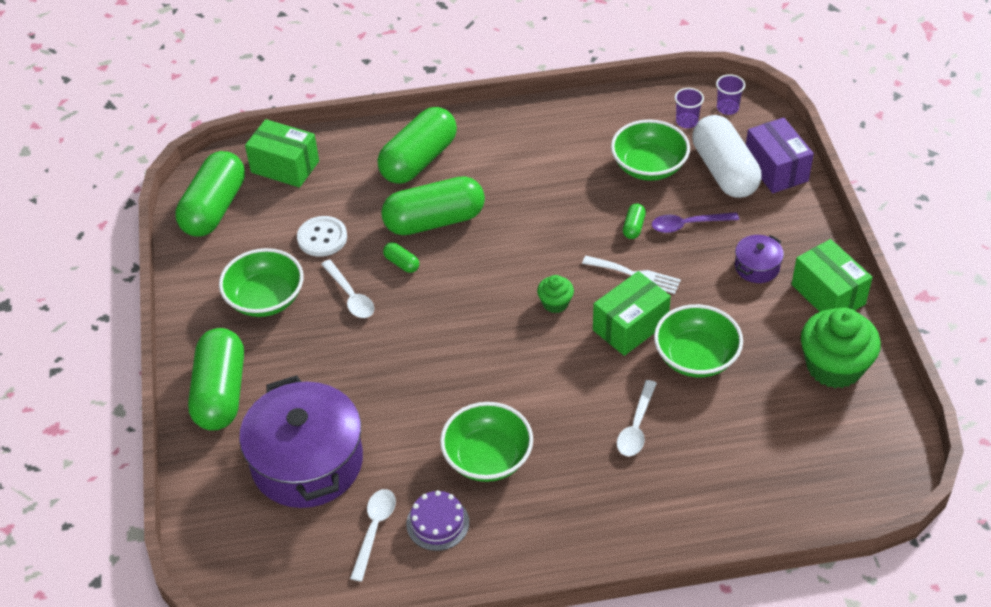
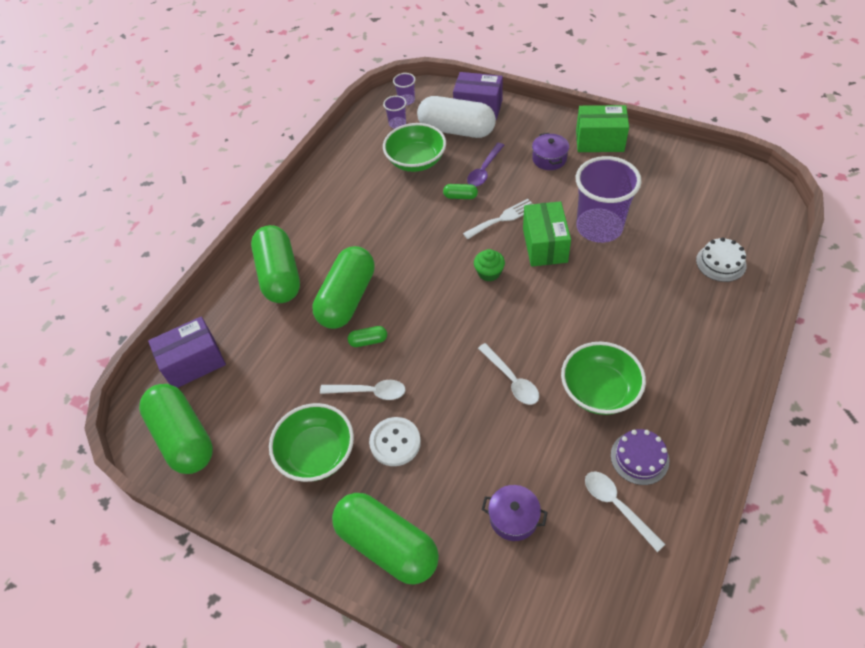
camera: 50 degrees left, 5 degrees up
purple pot [239,375,363,508] -> purple pot [481,485,548,541], size x0.44
green box [245,119,319,188] -> purple box [148,317,226,388]
white button [297,216,347,257] -> white button moved to [369,417,421,466]
white spoon [617,380,657,456] -> white spoon moved to [478,343,539,405]
green capsule [623,204,646,239] -> green capsule turned 45 degrees counterclockwise [443,184,478,199]
green bowl [654,304,743,378] -> purple cup [576,156,642,243]
green cupcake [801,308,881,388] -> none
none -> white cake [696,238,747,282]

